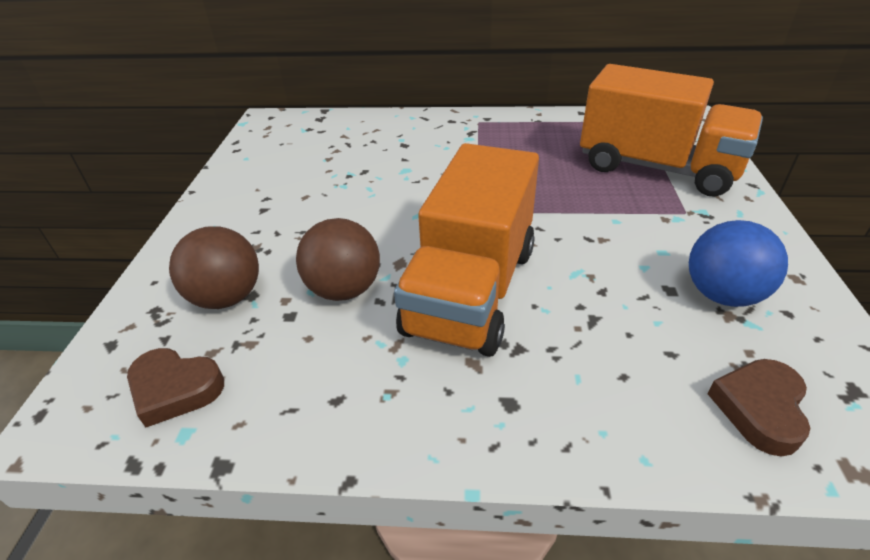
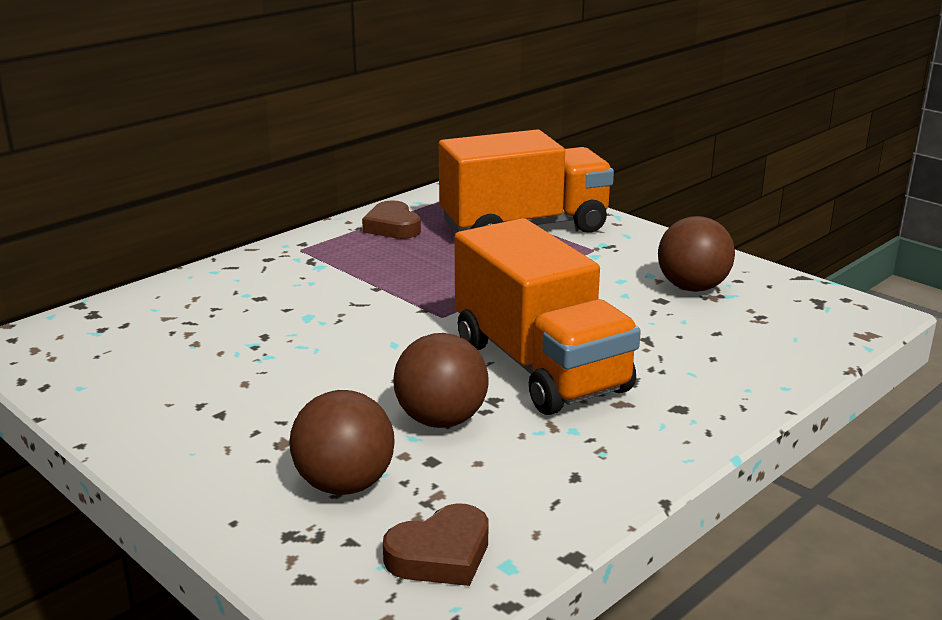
camera: 50 degrees left, 15 degrees down
blue ball [689,220,788,307] -> brown ball [658,216,735,292]
brown heart [707,359,810,456] -> brown heart moved to [362,200,421,239]

